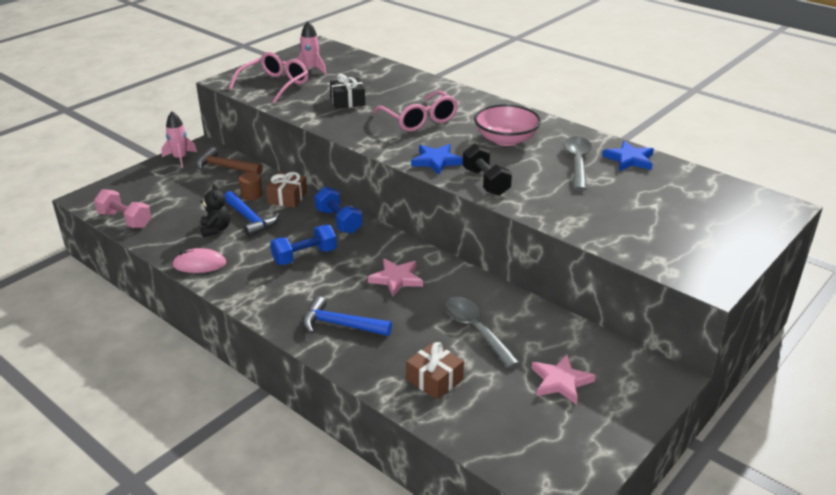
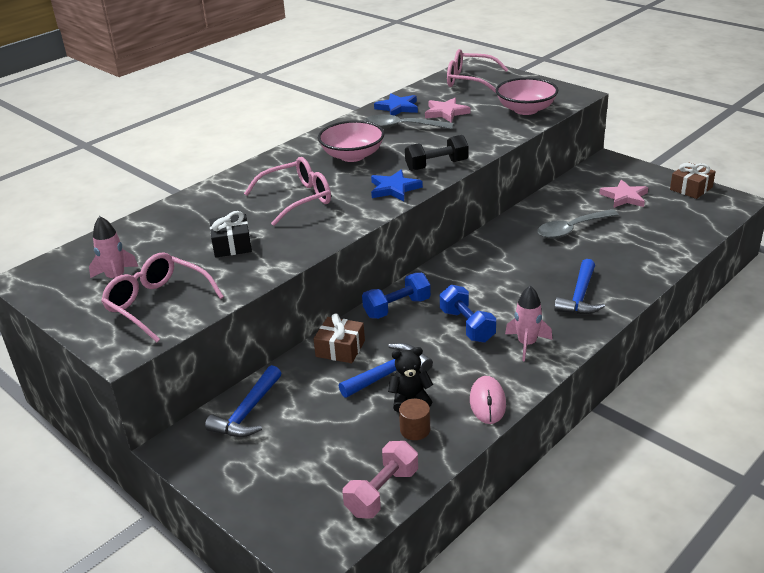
camera: 85 degrees left, 0 degrees up
pink rocket [161,111,197,168] -> pink rocket moved to [505,286,552,361]
brown hammer [196,147,263,175] -> blue hammer [205,365,281,437]
brown cylinder [239,172,263,200] -> brown cylinder moved to [399,399,430,440]
pink star [368,259,423,297] -> pink star moved to [425,98,471,122]
brown gift [406,342,464,400] -> brown gift moved to [670,162,716,199]
none -> pink glasses [447,49,509,94]
none -> pink bowl [496,78,558,115]

